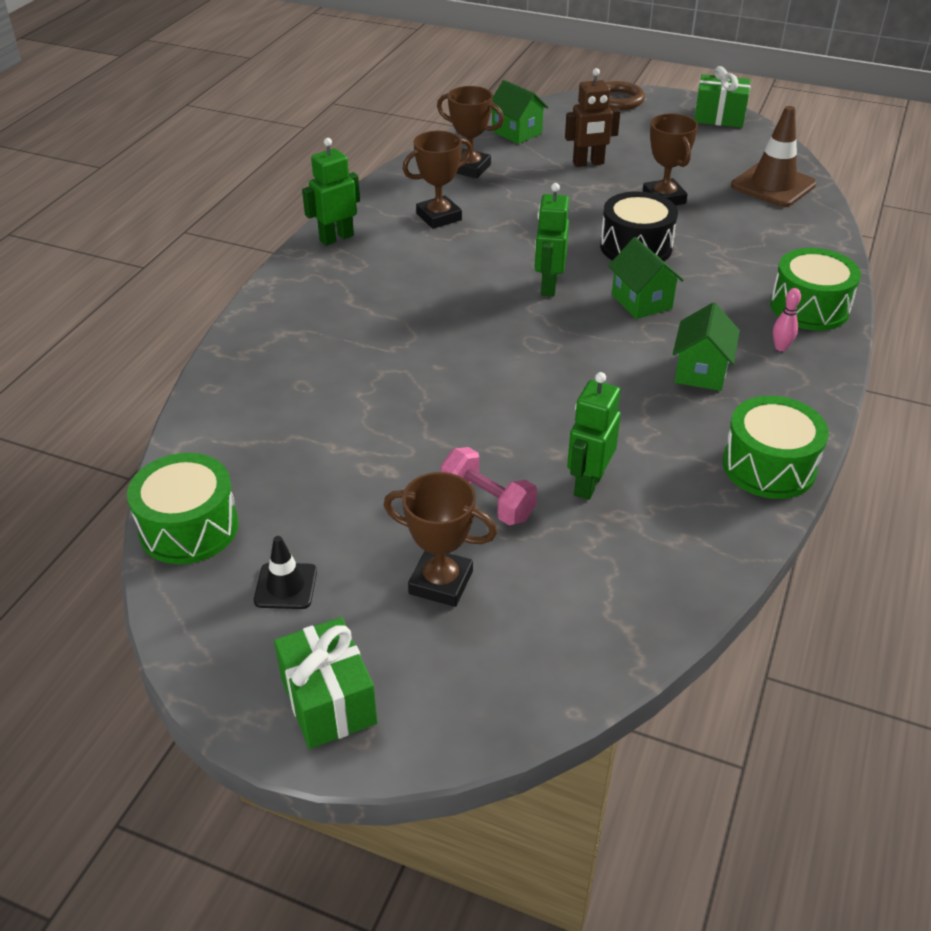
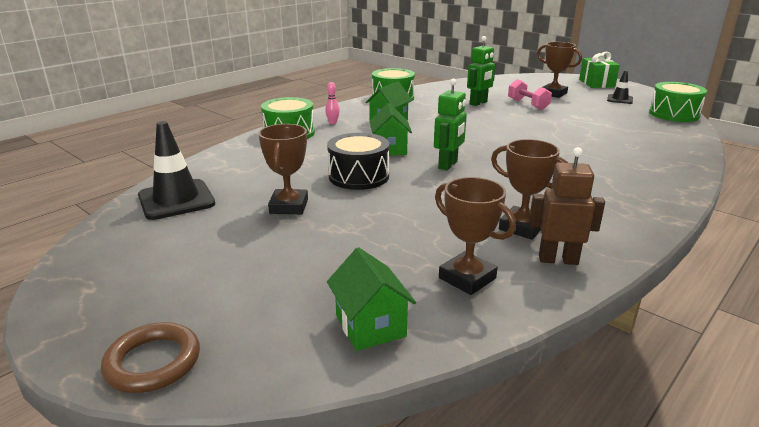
camera: 160 degrees left, 15 degrees down
green robot [302,138,360,246] -> none
brown trophy [403,131,473,229] -> brown trophy turned 45 degrees clockwise [491,139,568,239]
brown robot [565,68,621,167] -> brown robot moved to [529,147,605,265]
green gift [694,66,751,128] -> none
brown traffic cone [731,106,817,207] -> black traffic cone [138,121,215,220]

